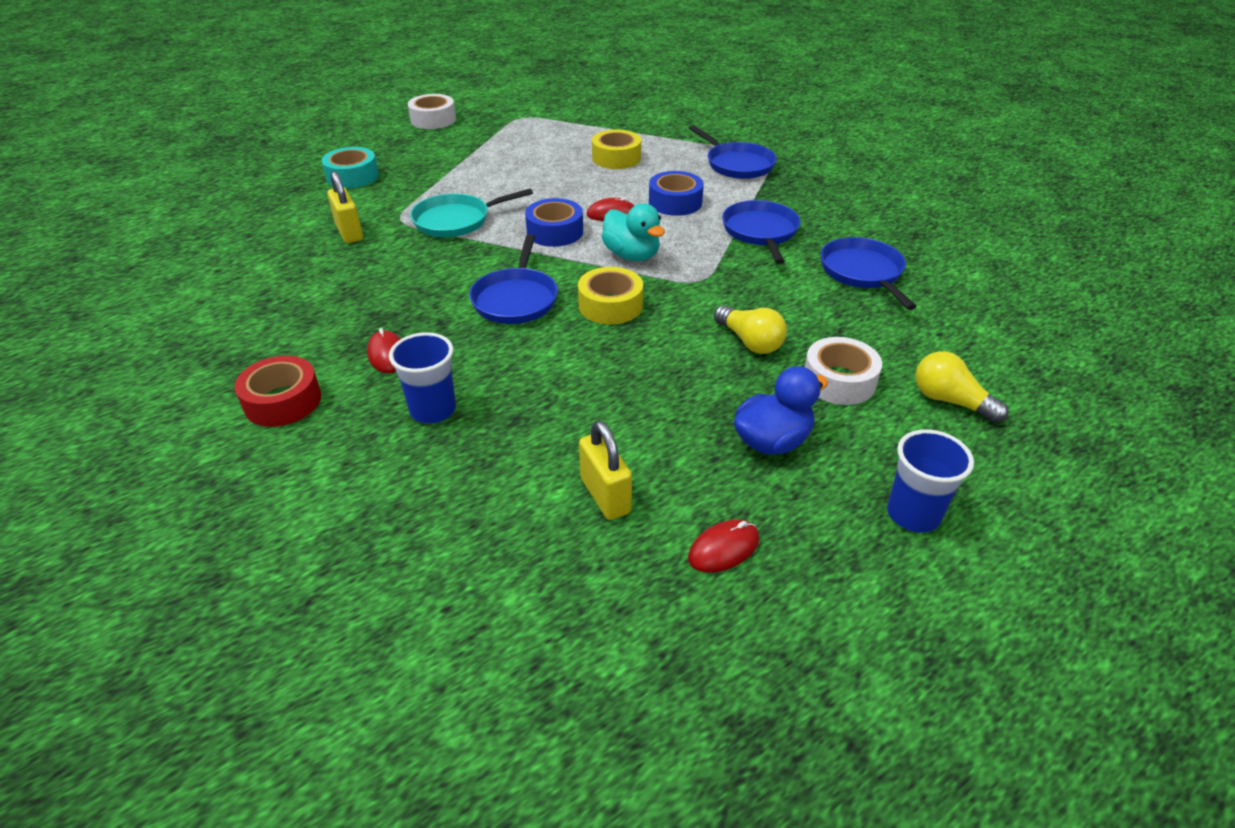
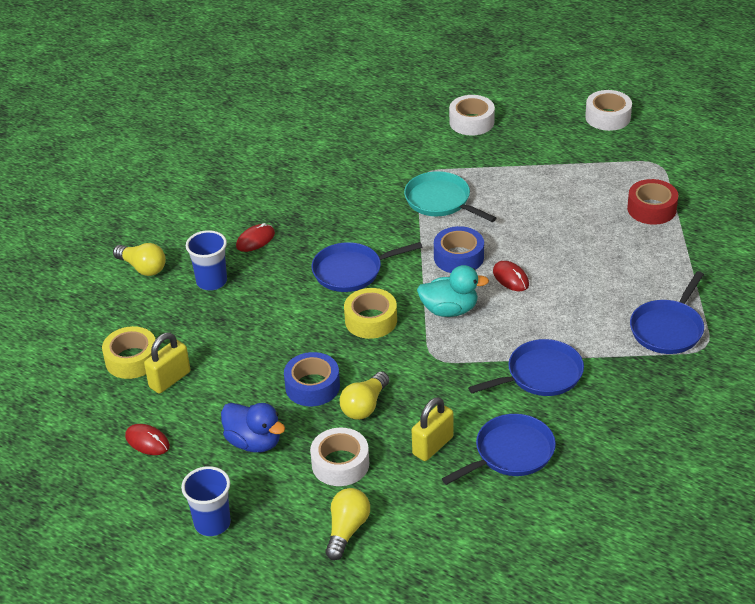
camera: 70 degrees right, 0 degrees up
red tape [235,356,321,427] -> red tape moved to [627,179,678,225]
turquoise tape [322,147,379,189] -> white tape [449,95,495,136]
yellow padlock [327,171,363,243] -> yellow padlock moved to [412,397,454,461]
yellow tape [592,130,641,169] -> yellow tape moved to [102,326,156,379]
turquoise duck [601,203,665,261] -> turquoise duck turned 120 degrees counterclockwise [417,265,489,317]
blue tape [649,171,704,216] -> blue tape moved to [284,352,340,406]
none -> yellow light bulb [113,243,166,276]

